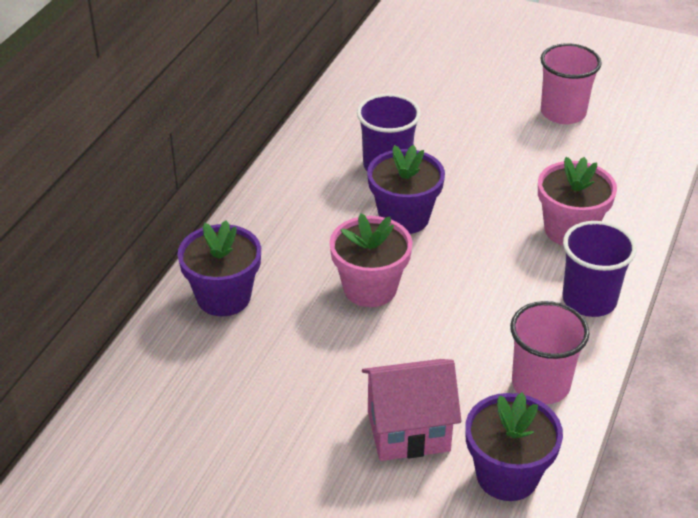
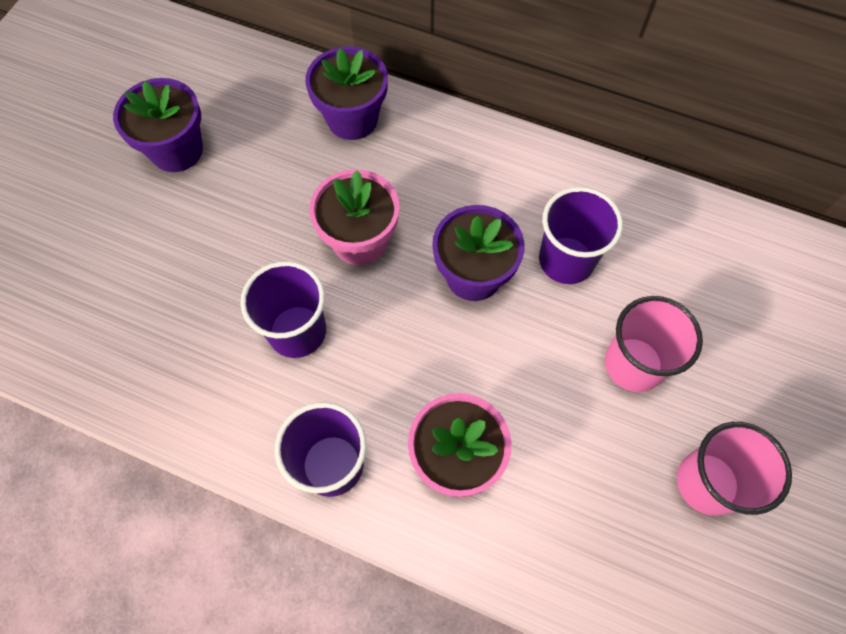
camera: 90 degrees right, 25 degrees up
pink house [362,359,461,461] -> none
purple flower pot [465,392,563,501] -> purple flower pot moved to [113,78,203,172]
pink cup [510,301,589,404] -> pink cup moved to [605,296,703,392]
none -> purple cup [240,261,326,358]

